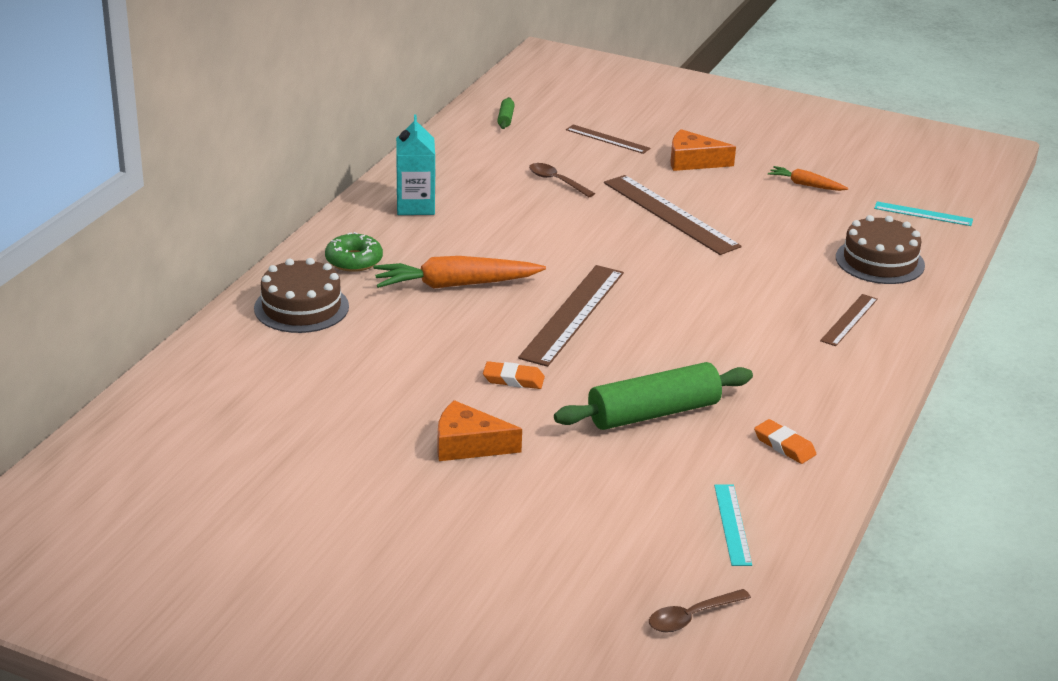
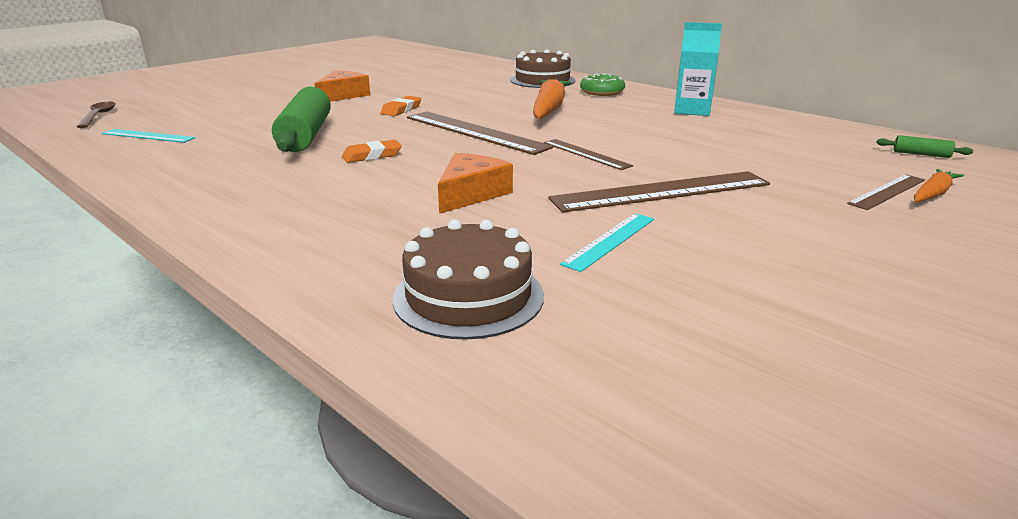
camera: 110 degrees right, 5 degrees down
brown spoon [529,163,595,197] -> none
orange cheese [670,129,736,171] -> orange cheese moved to [438,153,513,214]
orange eraser [754,419,816,464] -> orange eraser moved to [342,140,402,163]
orange carrot [768,166,848,191] -> orange carrot moved to [914,169,964,202]
brown ruler [820,294,878,346] -> brown ruler moved to [544,139,633,170]
turquoise ruler [874,201,973,226] -> turquoise ruler moved to [560,213,654,272]

